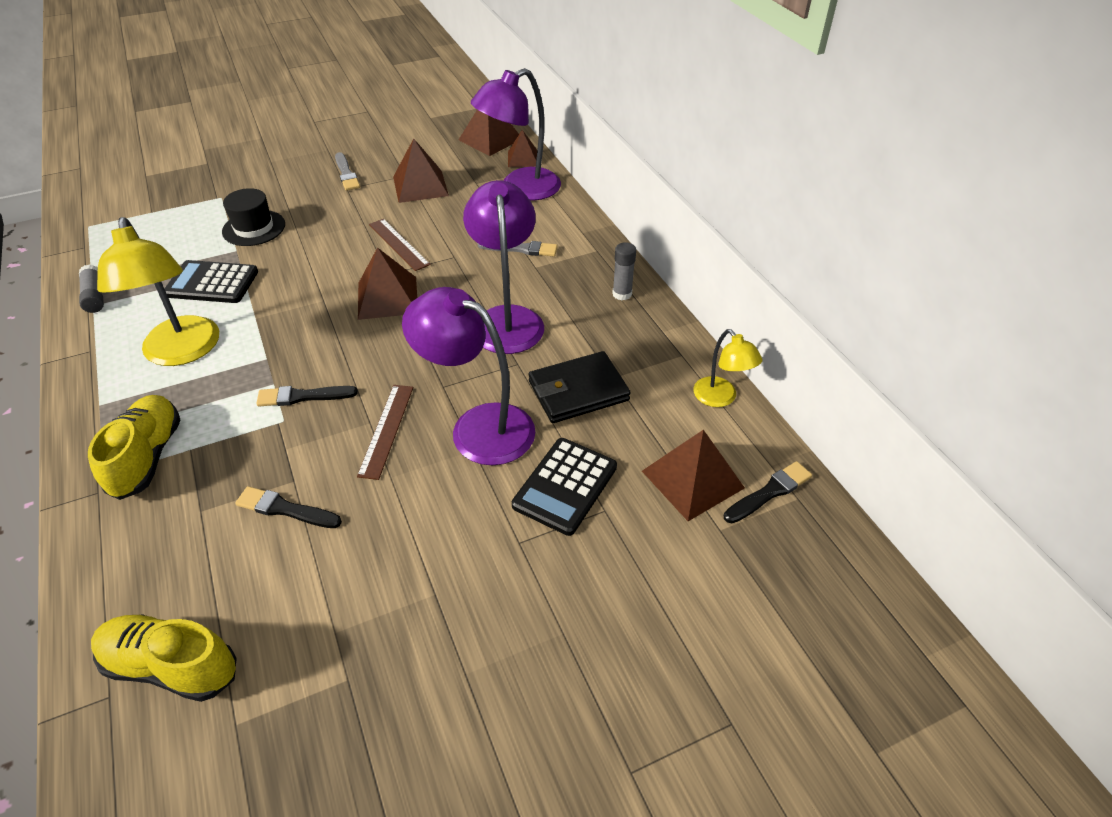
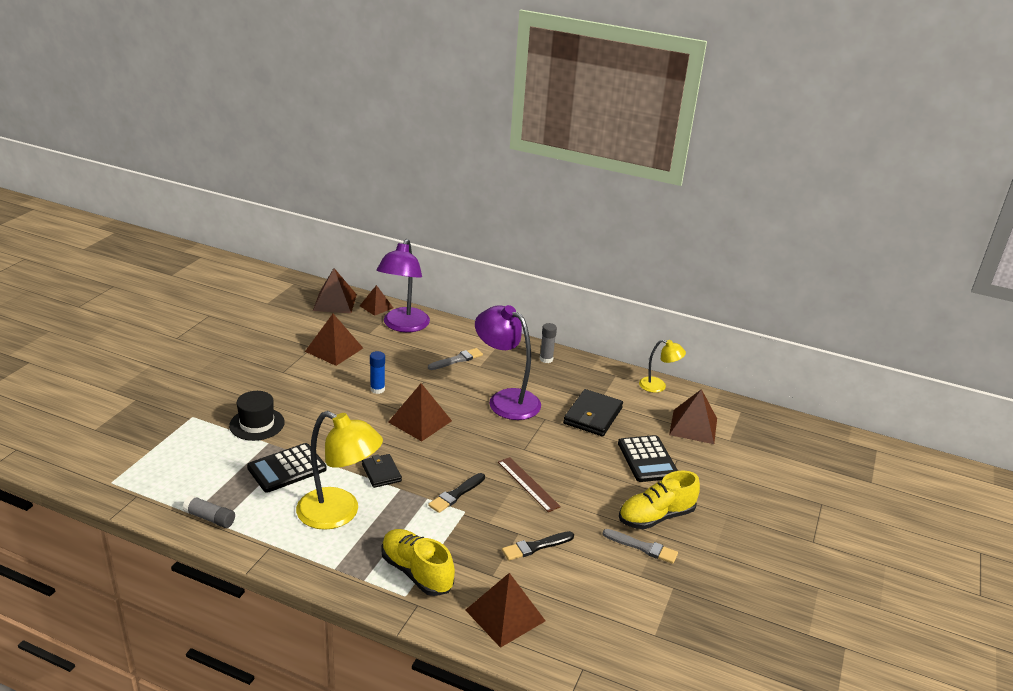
camera: 45 degrees left, 15 degrees down
yellow shoe [91,614,237,702] -> yellow shoe moved to [619,470,700,529]
grey brush [335,152,360,191] -> grey brush moved to [603,529,678,564]
brown ruler [369,219,431,271] -> blue glue stick [370,351,385,394]
purple lamp [402,287,535,465] -> none
black brush [724,461,812,524] -> none
none -> black wallet [362,454,402,488]
none -> brown pyramid [465,573,545,648]

